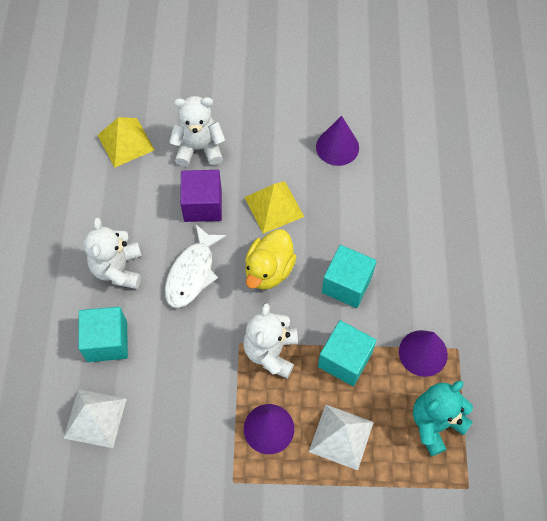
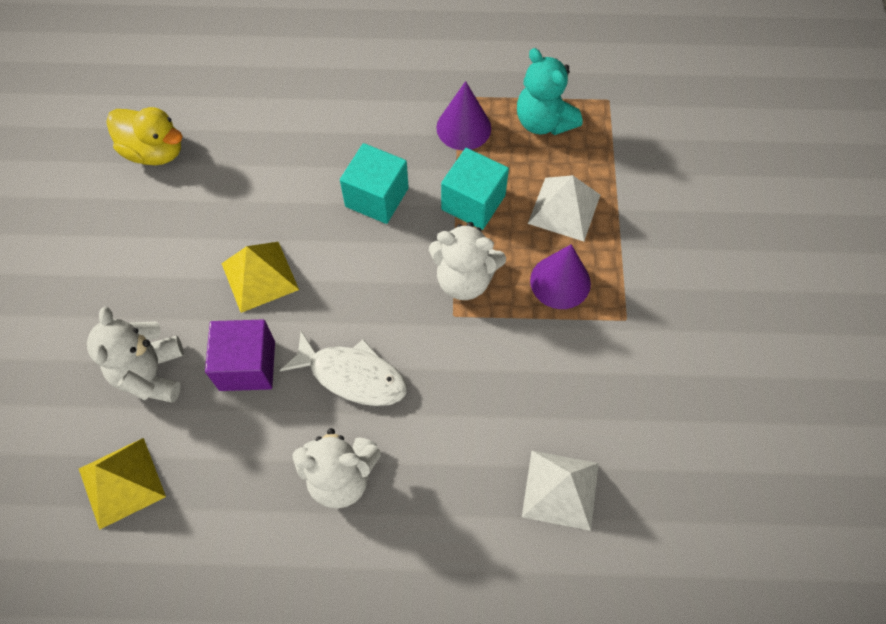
camera: 90 degrees left, 0 degrees up
turquoise cube [78,307,128,362] -> none
yellow duck [245,229,297,290] -> yellow duck moved to [106,107,183,165]
purple cone [316,116,359,166] -> none

